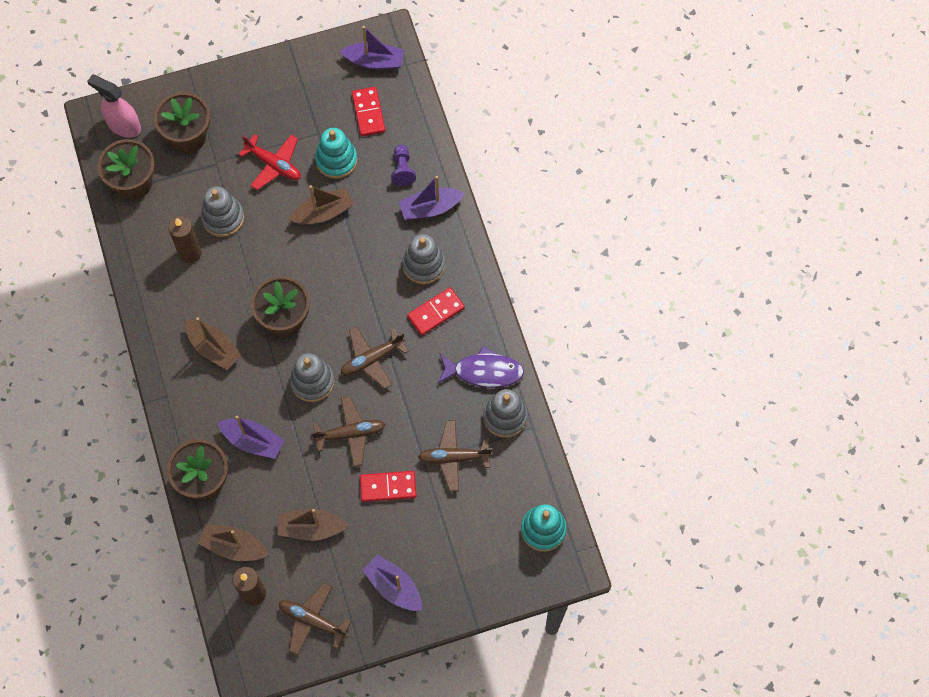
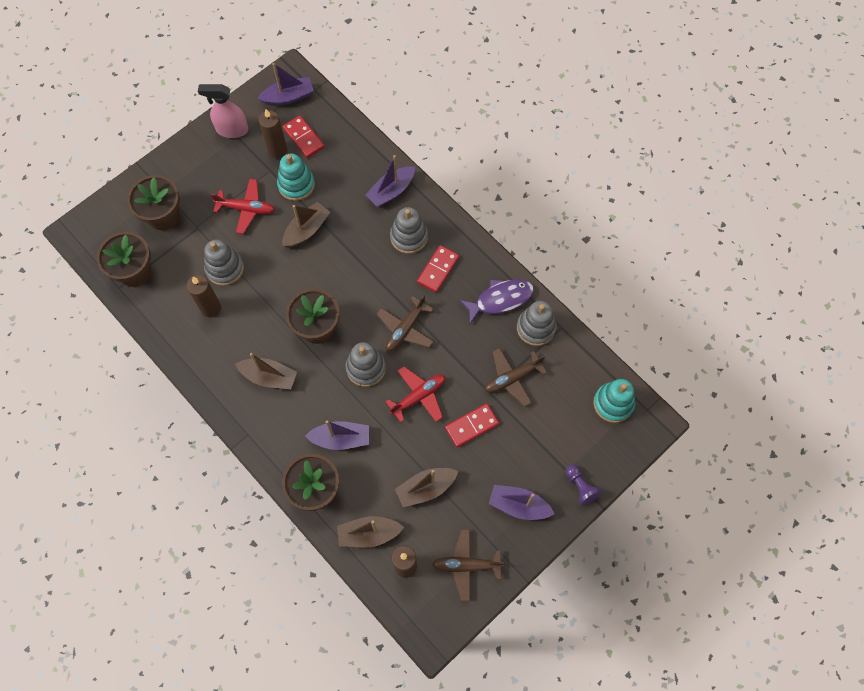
camera: 25 degrees left, 0 degrees up
pink spray bottle [87,75,141,138] -> pink spray bottle moved to [198,84,248,138]
brown plane [311,396,386,467] -> red plane [385,366,445,422]
purple pawn [391,145,416,186] -> purple pawn moved to [565,465,602,506]
none -> brown candle [259,109,287,158]

